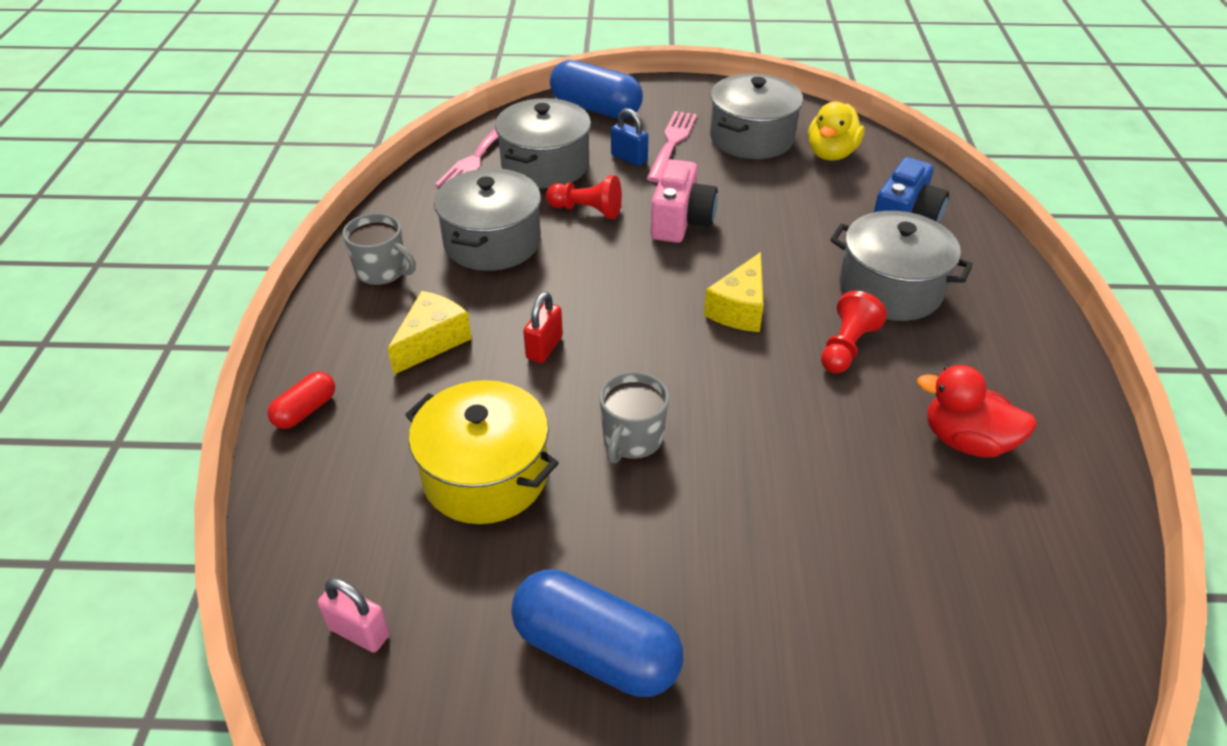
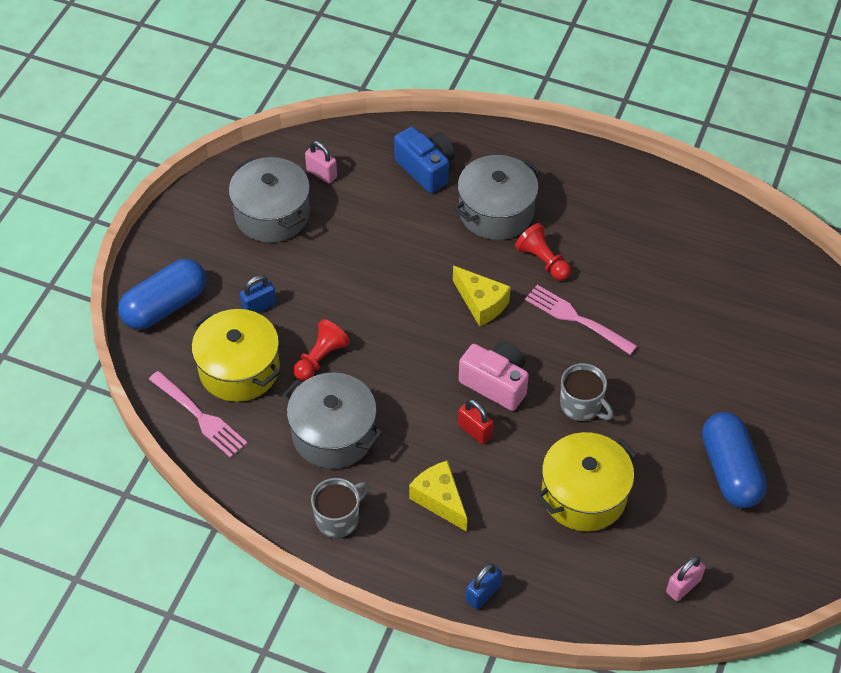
camera: 70 degrees left, 10 degrees up
red capsule [267,371,335,429] -> blue padlock [466,563,502,610]
grey pot [495,98,591,188] -> yellow pot [192,309,280,402]
blue capsule [511,569,684,697] -> blue capsule turned 60 degrees counterclockwise [702,412,767,508]
pink fork [647,111,697,182] -> pink fork moved to [525,285,637,355]
pink camera [650,159,718,243] -> pink camera moved to [459,342,529,411]
yellow duck [808,102,865,161] -> pink padlock [305,141,337,184]
red duck [917,365,1037,457] -> none

